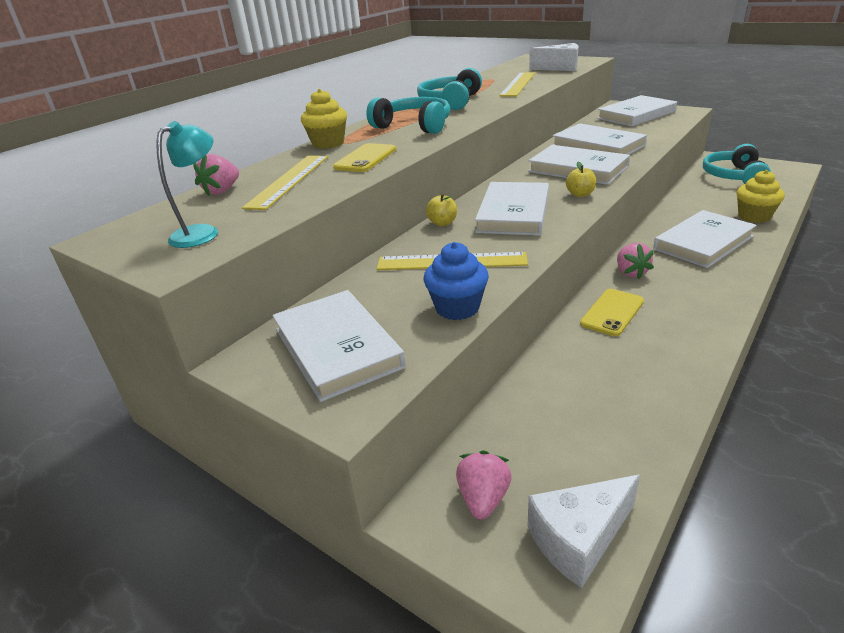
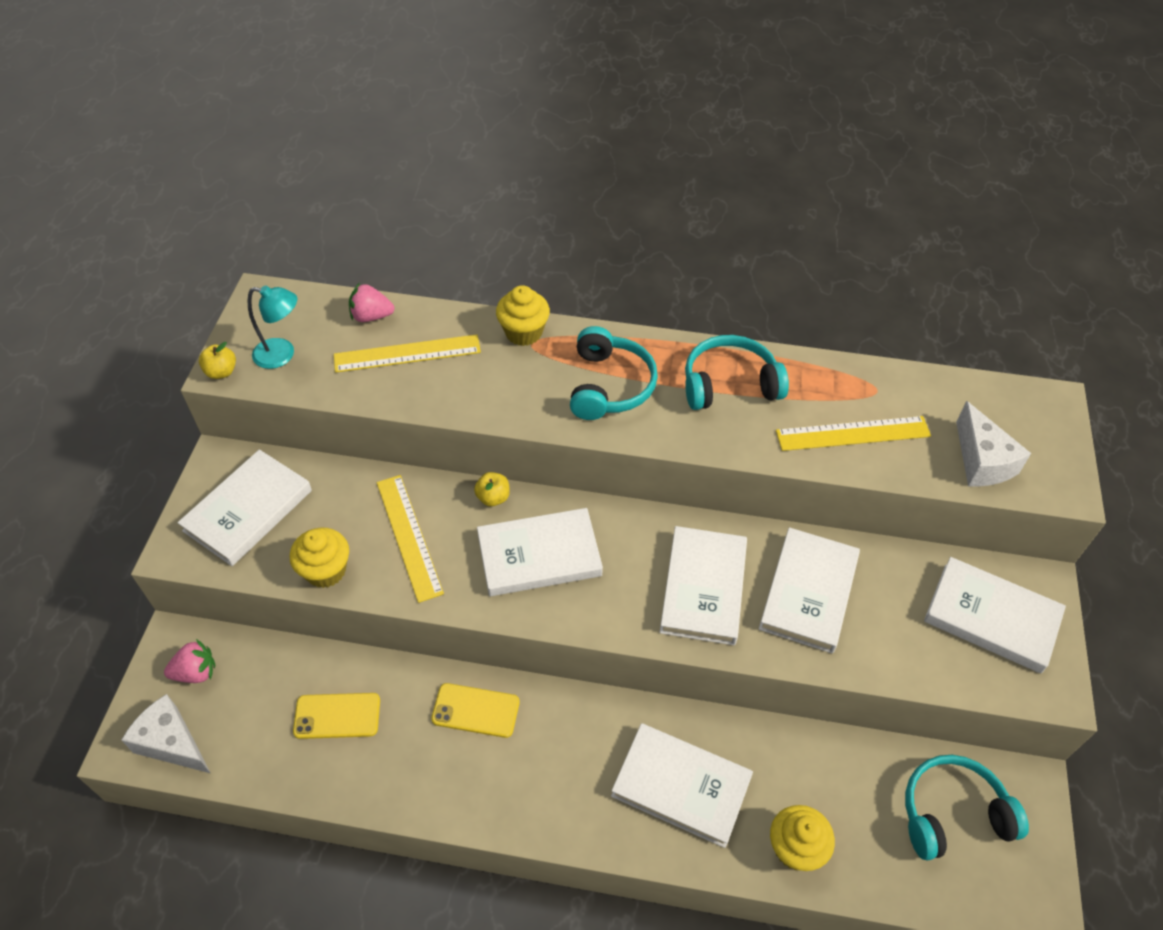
camera: 60 degrees right, 20 degrees up
yellow phone [333,143,396,172] -> yellow phone moved to [293,693,380,739]
blue cupcake [424,242,489,320] -> yellow cupcake [290,528,349,588]
yellow apple [566,162,596,197] -> yellow apple moved to [199,342,236,379]
pink strawberry [617,243,654,279] -> none

